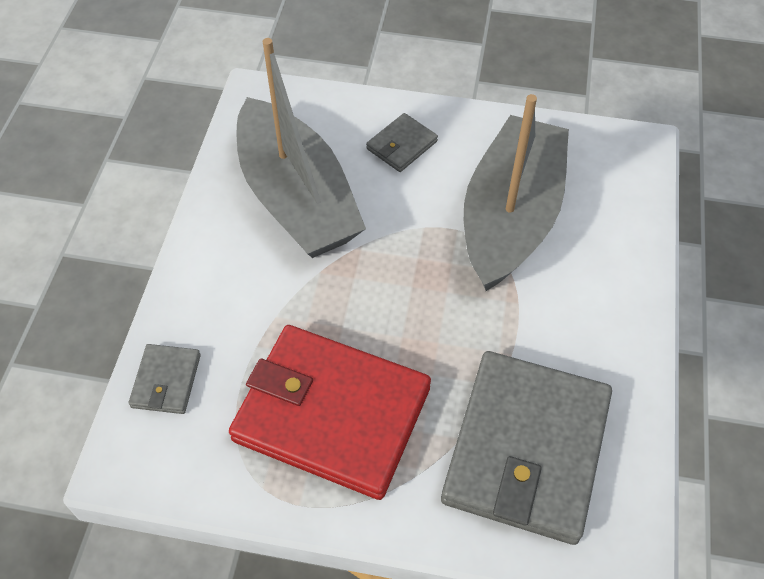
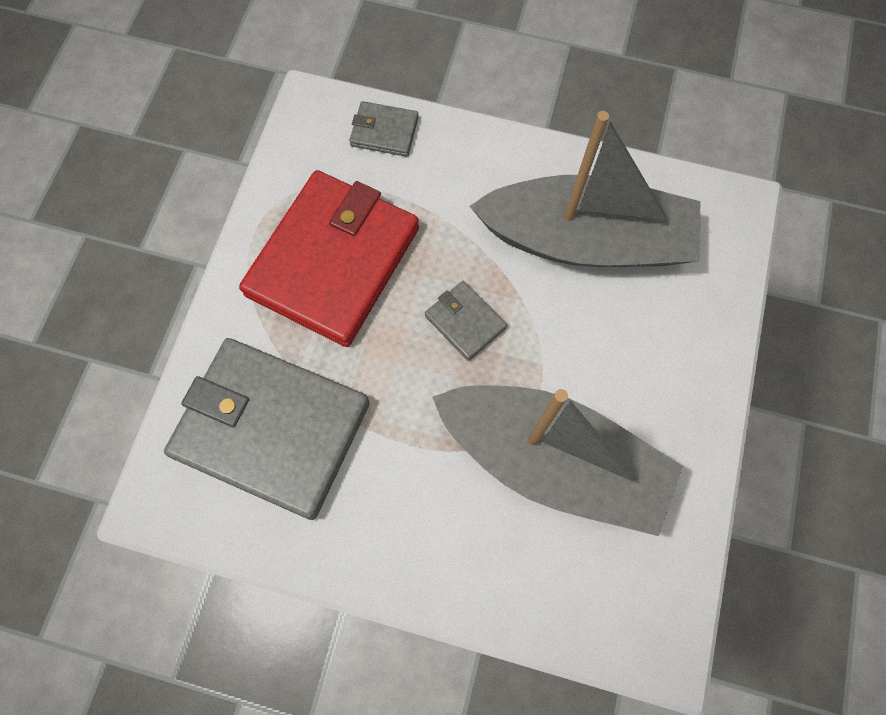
camera: 95 degrees right, 15 degrees up
grey boat [237,38,366,258] -> grey boat turned 150 degrees counterclockwise [470,111,700,267]
grey wallet [366,113,438,172] -> grey wallet moved to [425,281,507,361]

